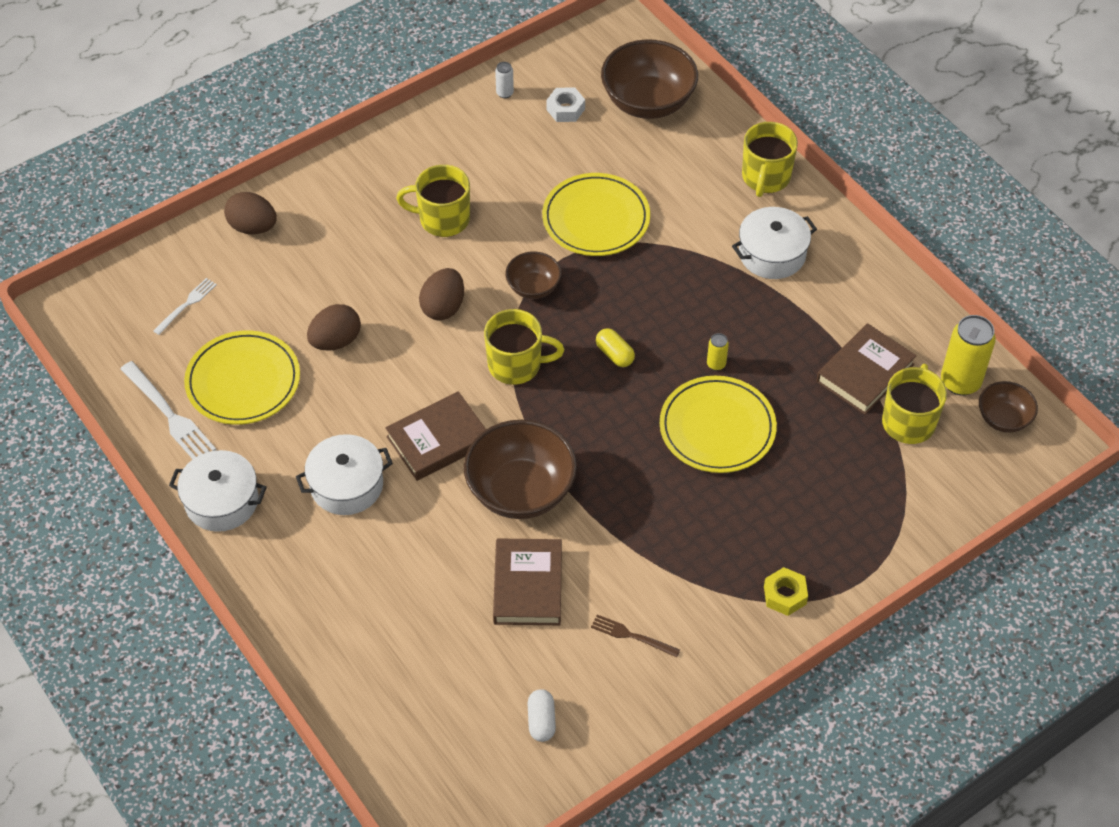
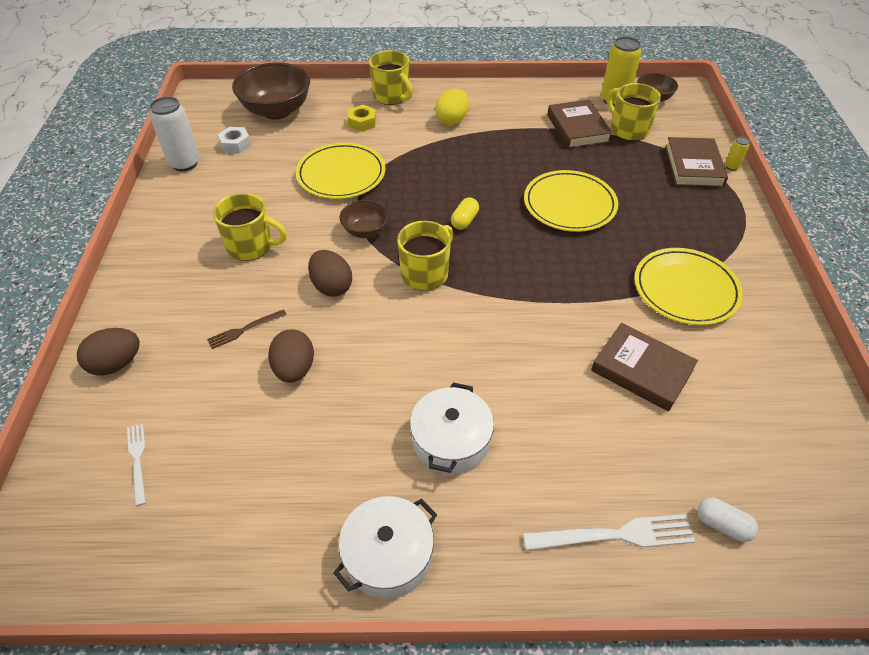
camera: 55 degrees left, 5 degrees down
white fork [120,361,216,459] -> white fork moved to [523,514,696,551]
yellow plate [184,330,300,425] -> yellow plate moved to [634,248,743,325]
brown book [385,391,486,481] -> brown book moved to [665,137,728,188]
yellow mug [396,165,470,237] -> yellow mug turned 120 degrees counterclockwise [213,193,287,261]
brown bowl [464,420,577,519] -> none
white can [495,62,514,98] -> white can [150,97,199,171], size x2.13
white capsule [528,689,556,742] -> white capsule moved to [698,497,758,542]
brown fork [591,614,680,658] -> brown fork moved to [207,309,287,349]
yellow capsule [596,328,635,367] -> yellow capsule turned 60 degrees counterclockwise [451,197,479,230]
yellow can [707,333,729,371] -> yellow can moved to [725,136,750,171]
white pot [732,207,817,279] -> yellow egg [435,89,469,125]
yellow nut [764,567,808,616] -> yellow nut moved to [348,105,376,132]

